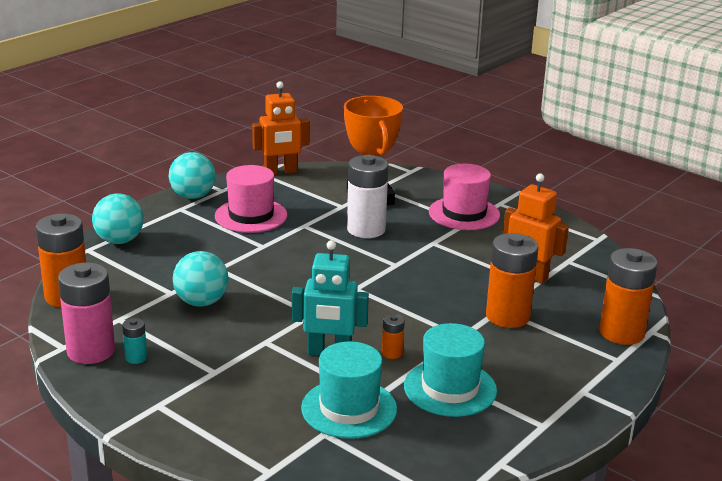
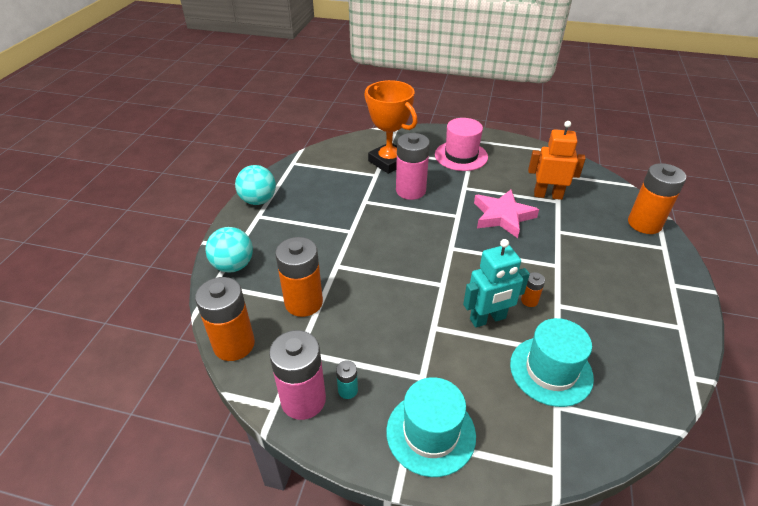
camera: 25 degrees left, 15 degrees up
turquoise ball [173,251,229,307] -> none
pink hat [215,165,287,233] -> none
orange robot [252,81,309,175] -> none
white battery [347,155,388,238] -> pink battery [396,133,430,200]
turquoise hat [404,323,497,417] -> turquoise hat moved to [386,377,476,477]
orange battery [486,233,538,328] -> orange battery moved to [275,237,323,317]
none -> pink star [474,190,539,238]

